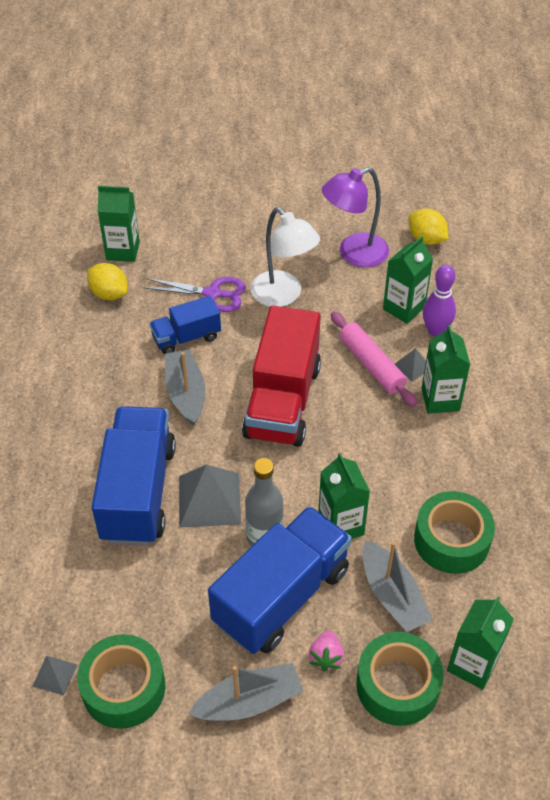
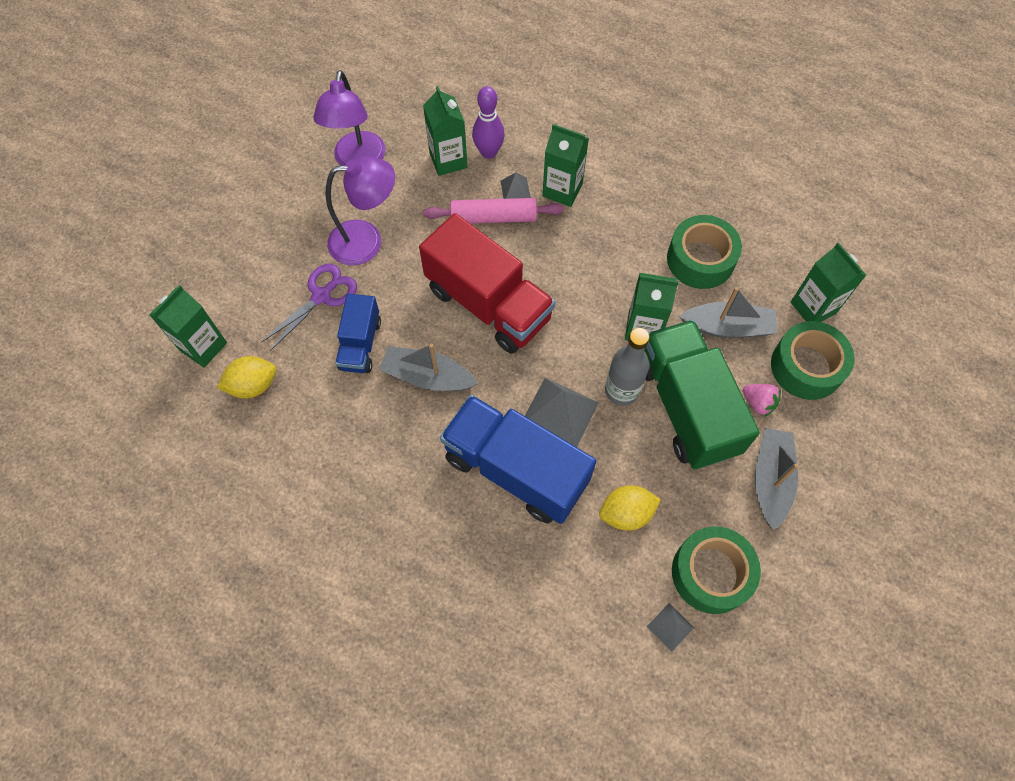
camera: 60 degrees left, 15 degrees up
blue truck [208,506,352,654] -> green truck [644,320,760,469]
white lamp [251,207,320,307] -> purple lamp [325,157,395,265]
yellow lemon [409,208,449,245] -> yellow lemon moved to [599,485,661,531]

